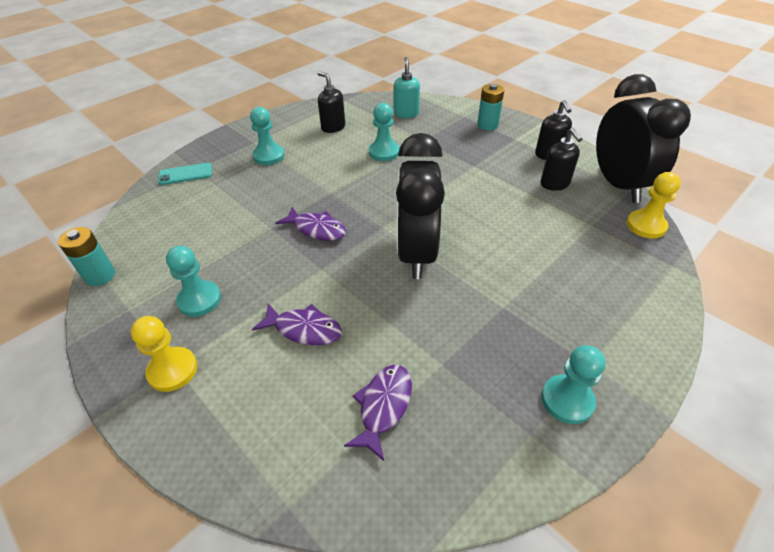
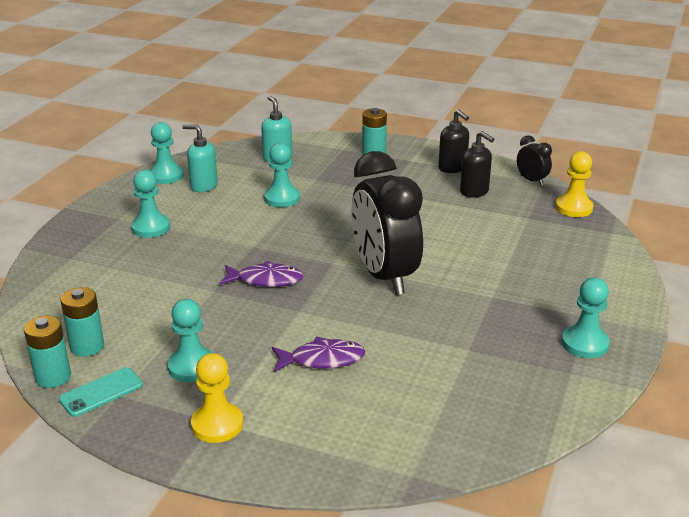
camera: 25 degrees left, 15 degrees down
turquoise phone [158,163,212,185] -> turquoise phone moved to [59,367,143,417]
black soap dispenser [317,71,345,133] -> turquoise soap dispenser [182,124,218,192]
purple fish [344,365,412,461] -> none
black clock [596,74,691,203] -> black clock [517,135,552,186], size x0.44
none -> turquoise battery [61,287,104,357]
none -> turquoise pawn [149,122,184,184]

